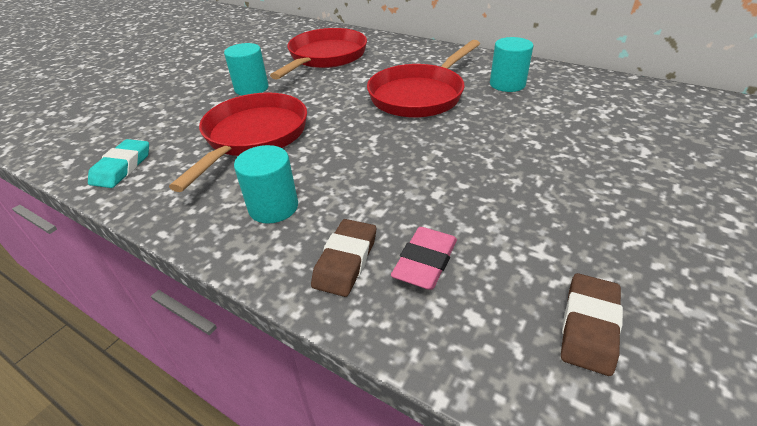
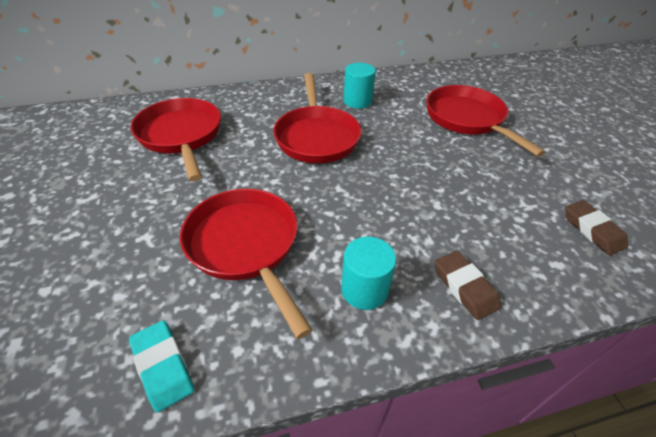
camera: 50 degrees left, 5 degrees up
turquoise cylinder [224,43,268,95] -> none
pink eraser [391,227,457,290] -> none
none -> red pan [426,85,546,157]

